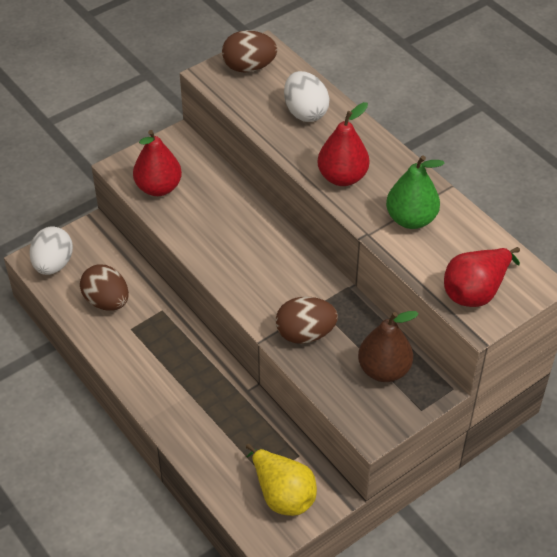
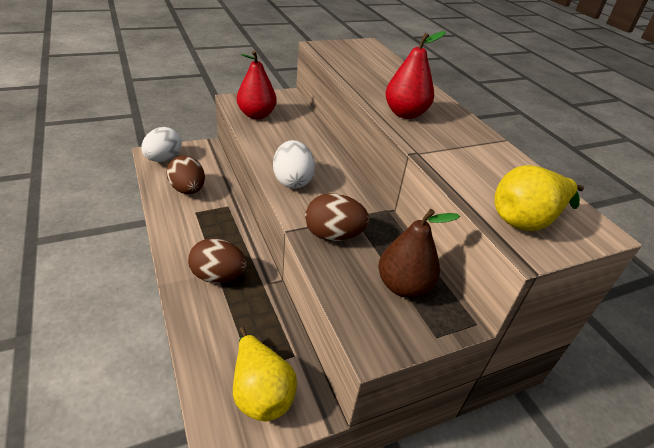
camera: 10 degrees right, 10 degrees down
brown egg [222,30,277,73] -> brown egg moved to [188,239,247,283]
white egg [284,71,330,122] -> white egg moved to [273,140,315,189]
green pear [386,155,445,229] -> none
red pear [444,247,520,307] -> yellow pear [494,165,584,231]

